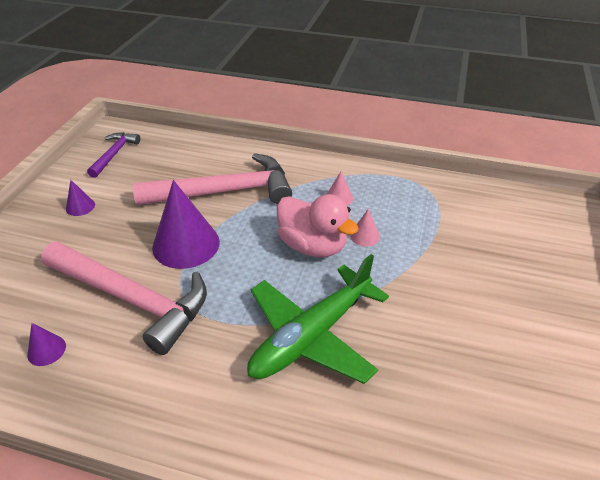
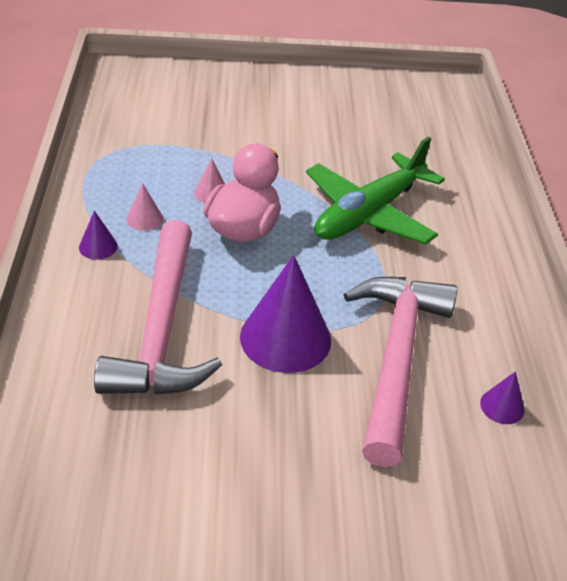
camera: 110 degrees left, 0 degrees up
purple cone [66,180,95,216] -> purple cone moved to [79,211,118,260]
purple hammer [87,132,140,178] -> none
pink hammer [133,153,292,205] -> pink hammer turned 150 degrees counterclockwise [94,220,222,395]
green plane [247,254,389,384] -> green plane turned 105 degrees clockwise [306,136,445,245]

